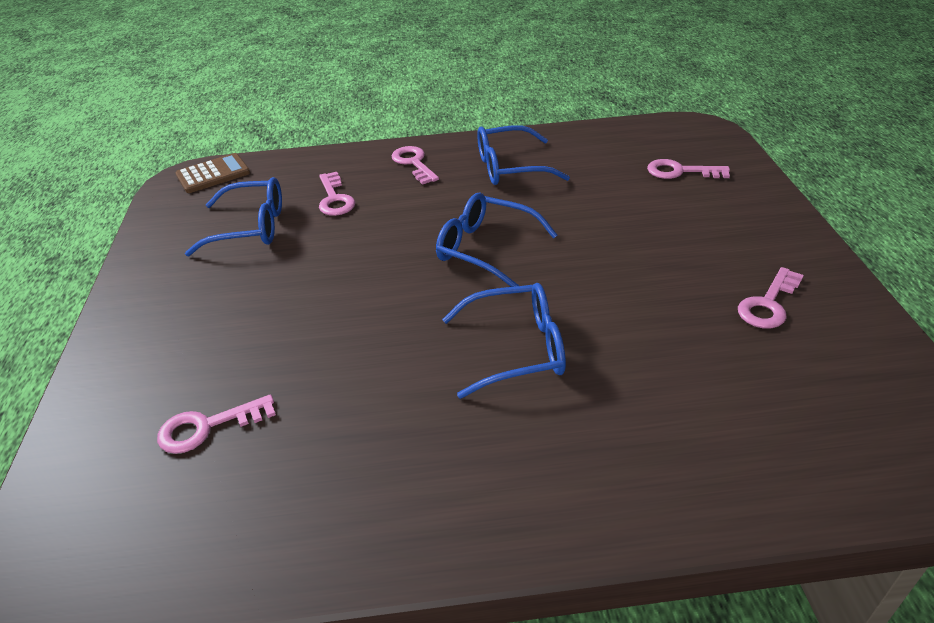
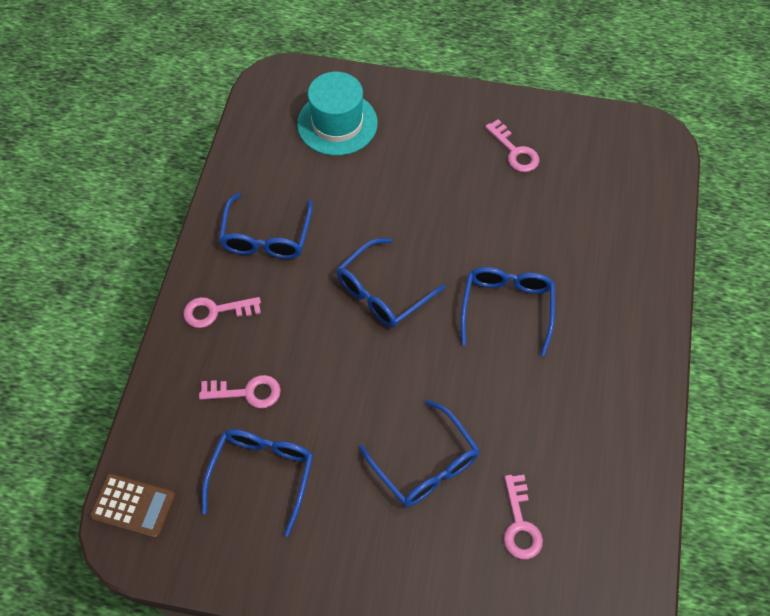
camera: 75 degrees left, 20 degrees up
brown calculator [175,153,250,193] -> brown calculator turned 120 degrees clockwise [89,473,176,538]
pink key [647,159,730,179] -> turquoise hat [297,72,378,156]
none -> blue glasses [359,400,480,507]

